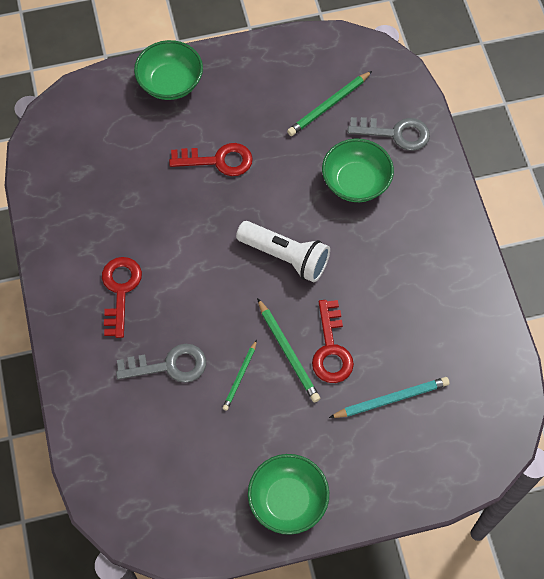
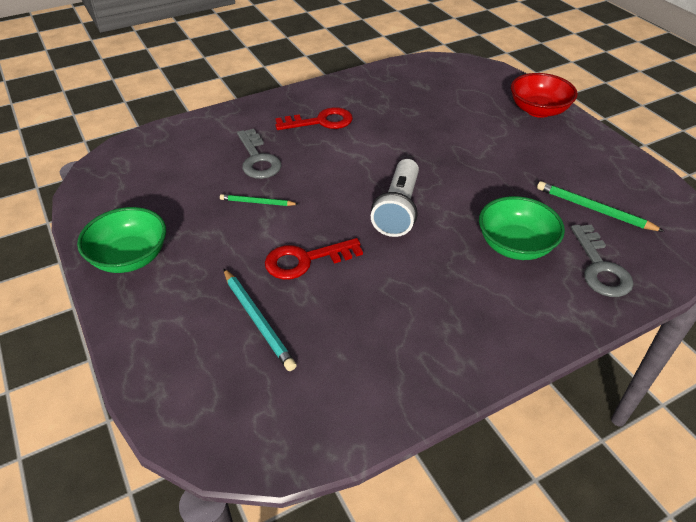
camera: 75 degrees right, 20 degrees down
green bowl [134,40,203,100] -> red bowl [511,73,578,118]
red key [169,143,253,176] -> none
green pencil [257,298,321,402] -> none

